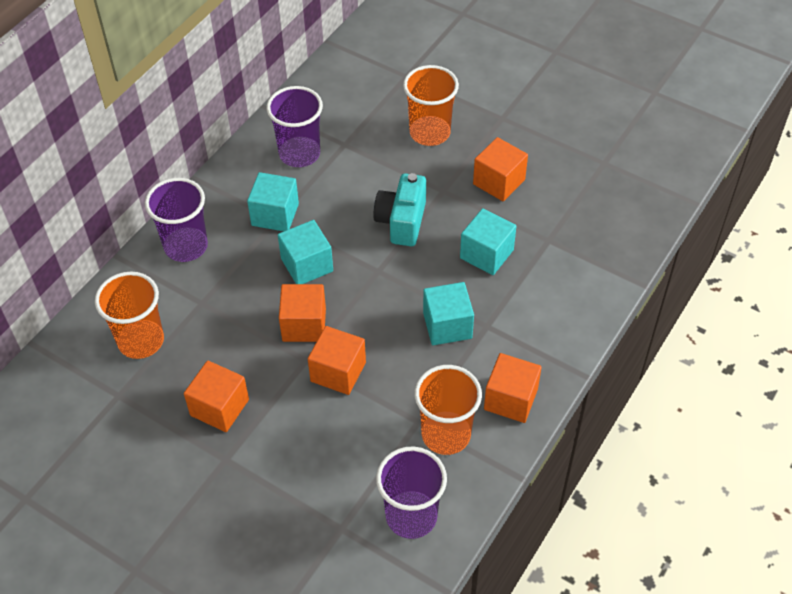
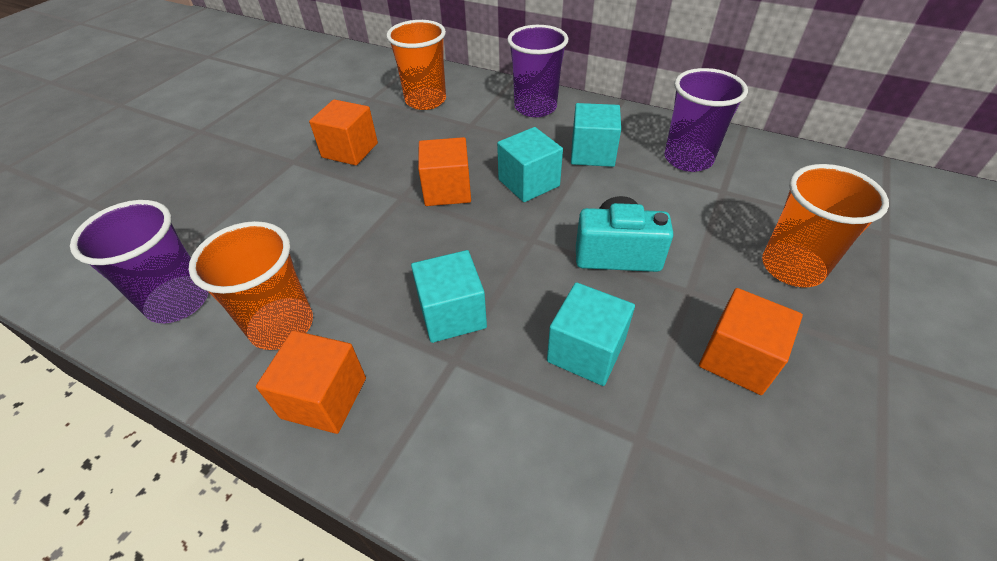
camera: 85 degrees right, 5 degrees down
orange cube [308,326,366,395] -> none

